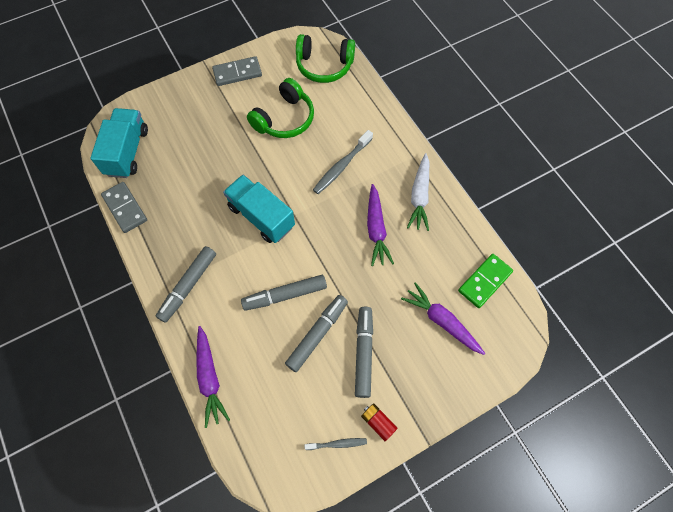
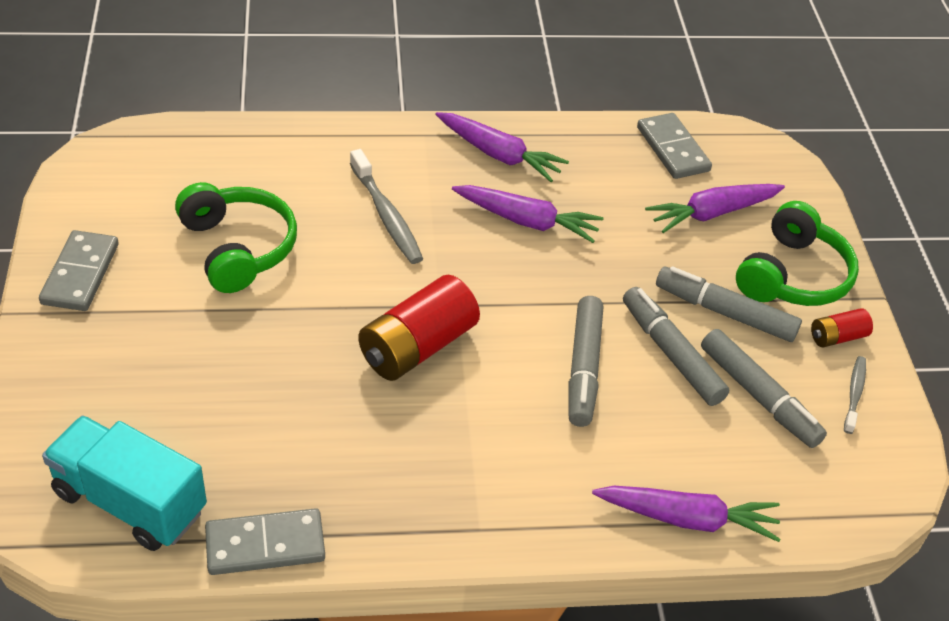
camera: 70 degrees left, 20 degrees down
grey marker [156,246,216,323] -> grey marker moved to [701,329,827,448]
turquoise truck [223,175,295,243] -> red battery [358,275,480,381]
green headphones [296,34,355,83] -> green headphones moved to [736,201,859,306]
white carrot [407,153,429,231] -> purple carrot [436,112,569,182]
green domino [458,254,513,308] -> grey domino [637,113,712,179]

